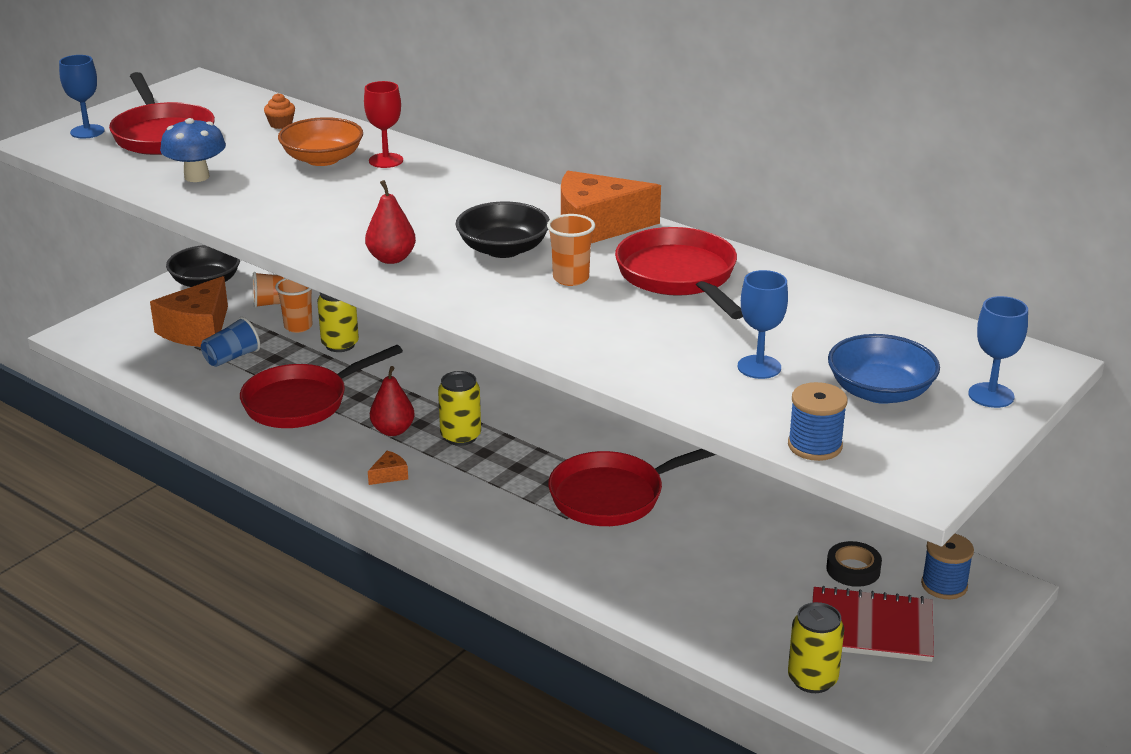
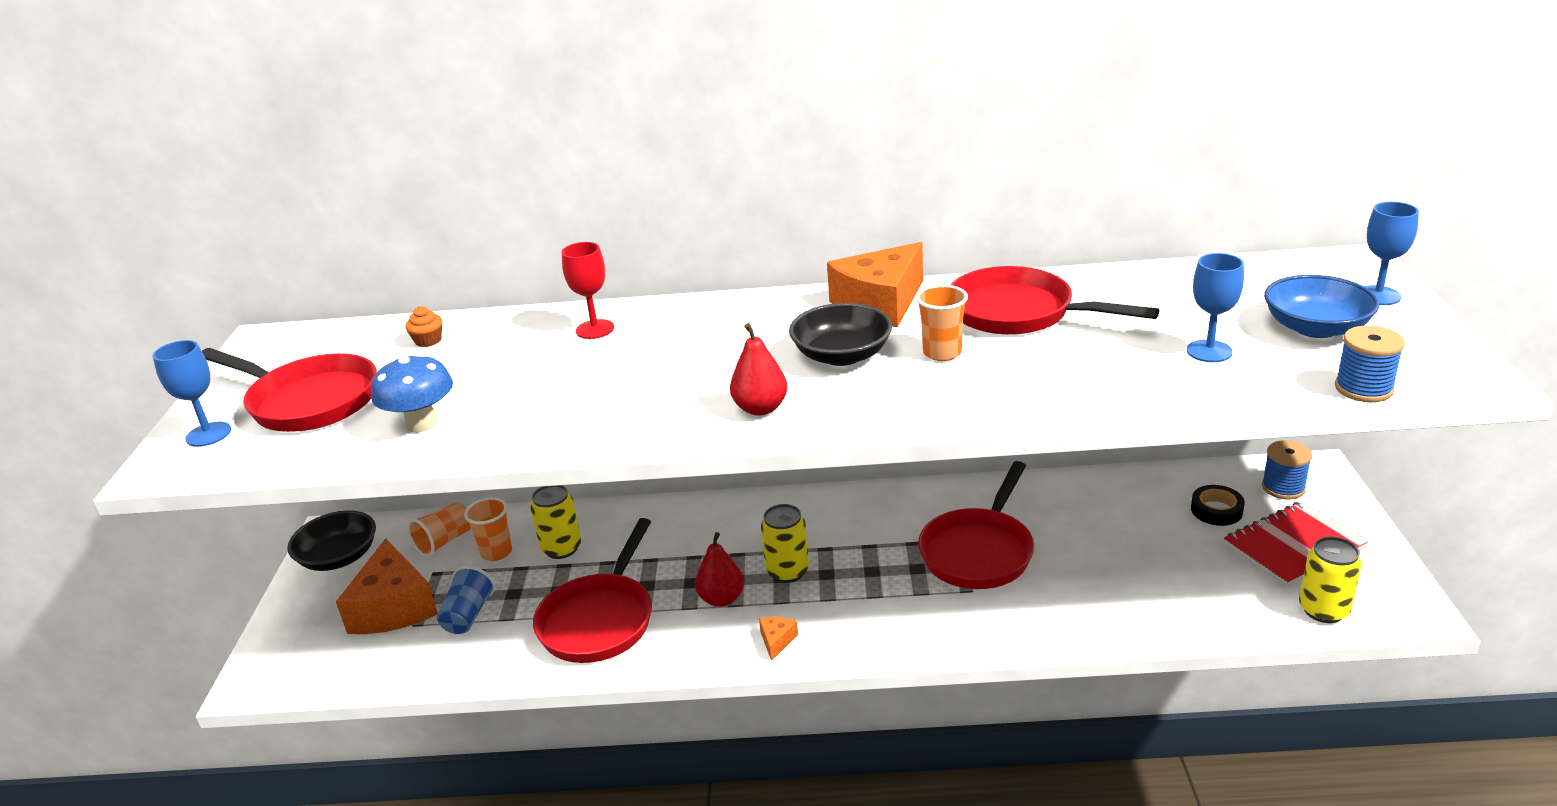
camera: 35 degrees left, 0 degrees up
orange bowl [278,117,363,166] -> none

